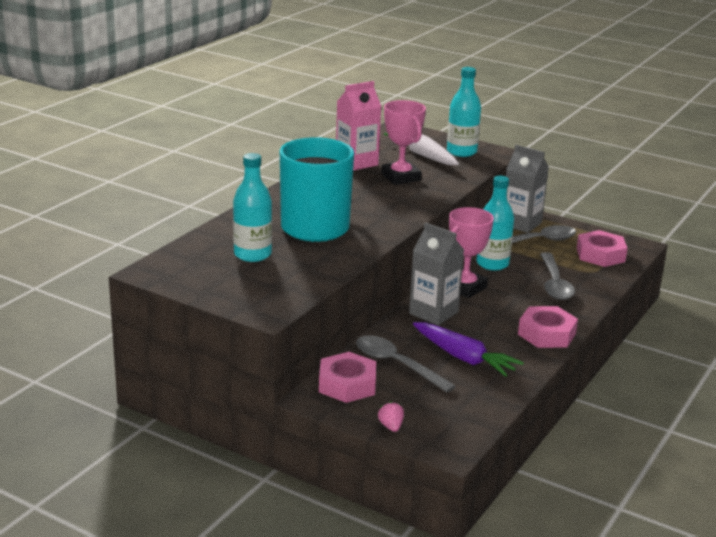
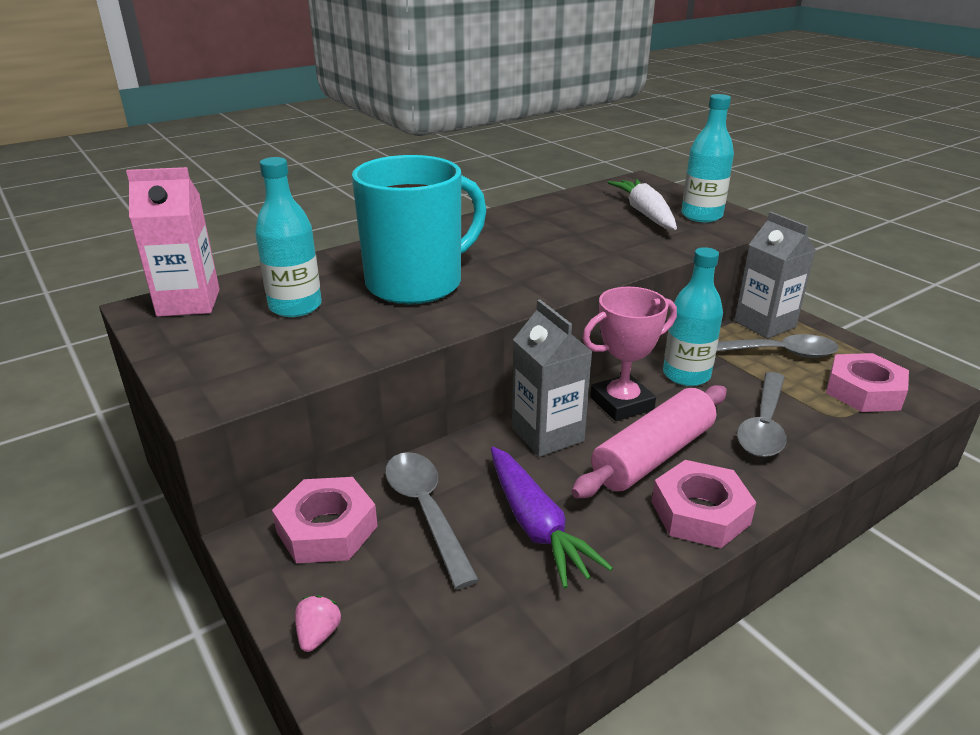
camera: 25 degrees right, 5 degrees up
pink carton [336,81,382,171] -> pink carton moved to [126,167,220,317]
pink trophy [381,100,426,185] -> none
none -> pink rolling pin [571,385,727,498]

